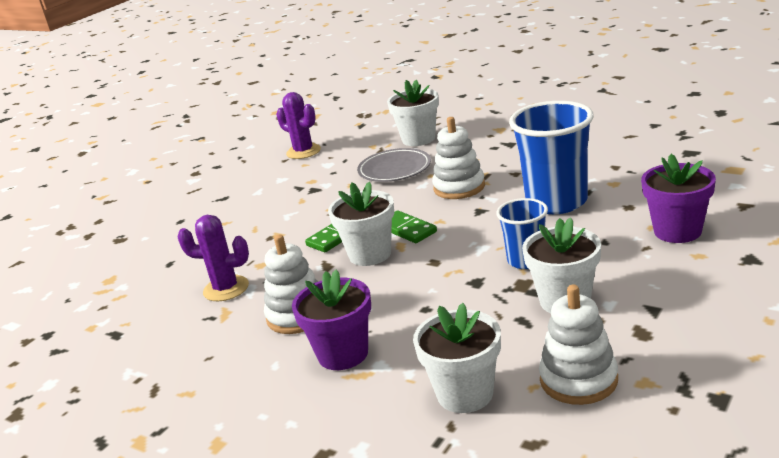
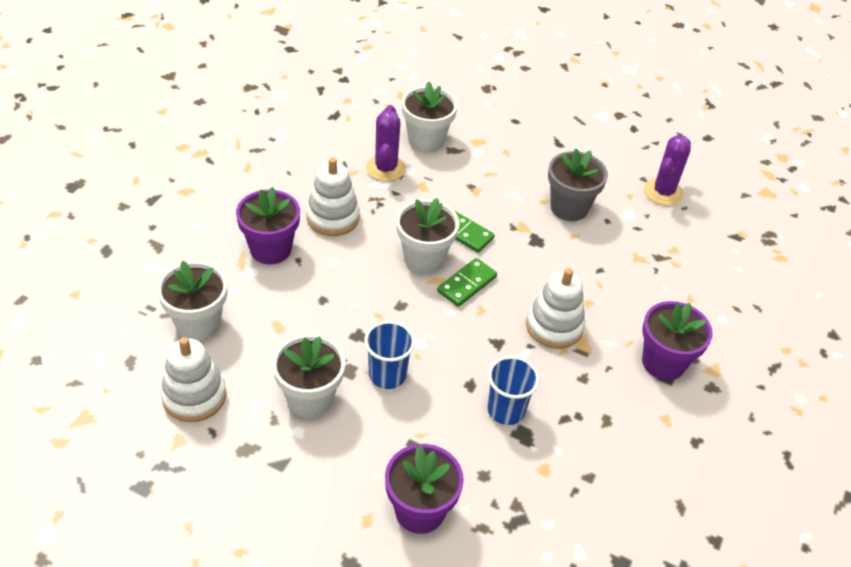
camera: 75 degrees right, 20 degrees up
grey plate [357,148,431,182] -> none
white flower pot [387,80,439,146] -> white flower pot moved to [402,82,458,153]
blue cup [509,101,594,214] -> blue cup [488,356,540,425], size x0.56
none -> grey flower pot [548,149,608,221]
none -> purple flower pot [642,301,713,380]

